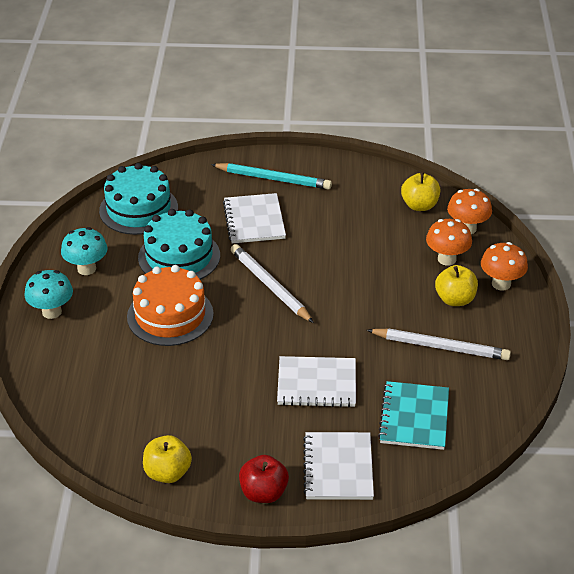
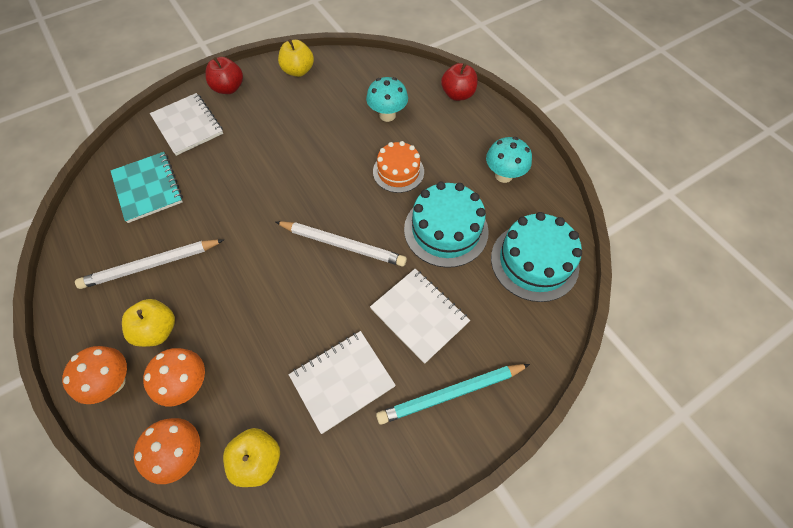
camera: 145 degrees right, 20 degrees up
turquoise mushroom [25,270,73,319] -> turquoise mushroom moved to [366,77,408,122]
orange cake [127,265,214,346] -> orange cake [373,141,424,193], size x0.66
white notebook [277,356,356,408] -> white notebook moved to [289,331,396,434]
none -> red apple [441,63,478,101]

